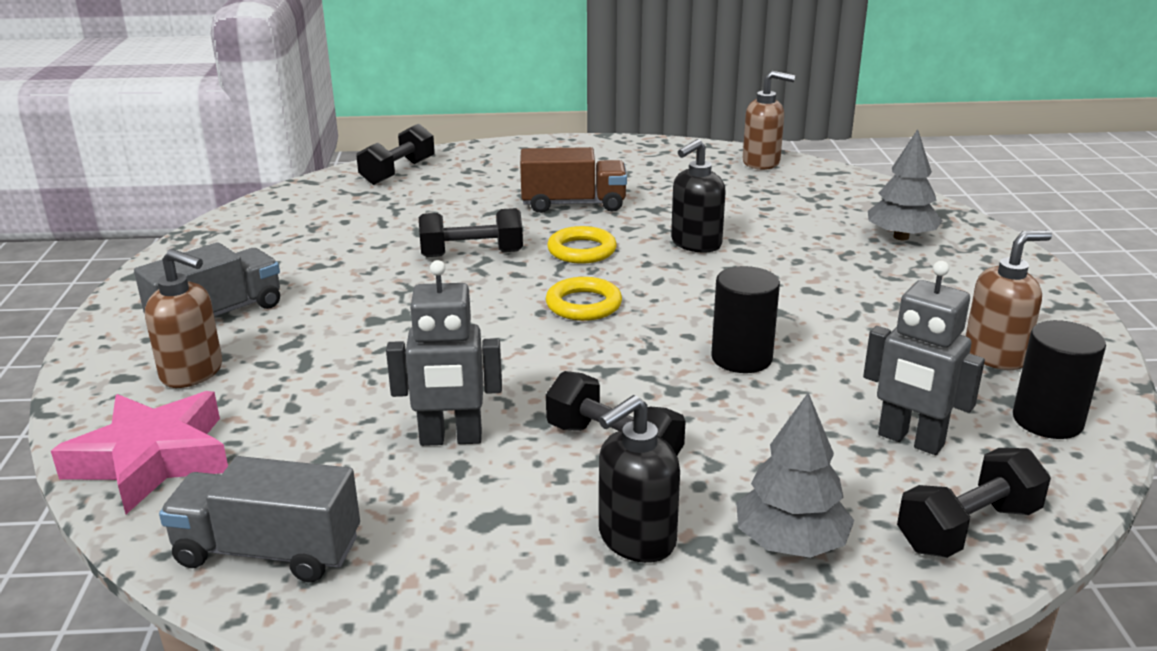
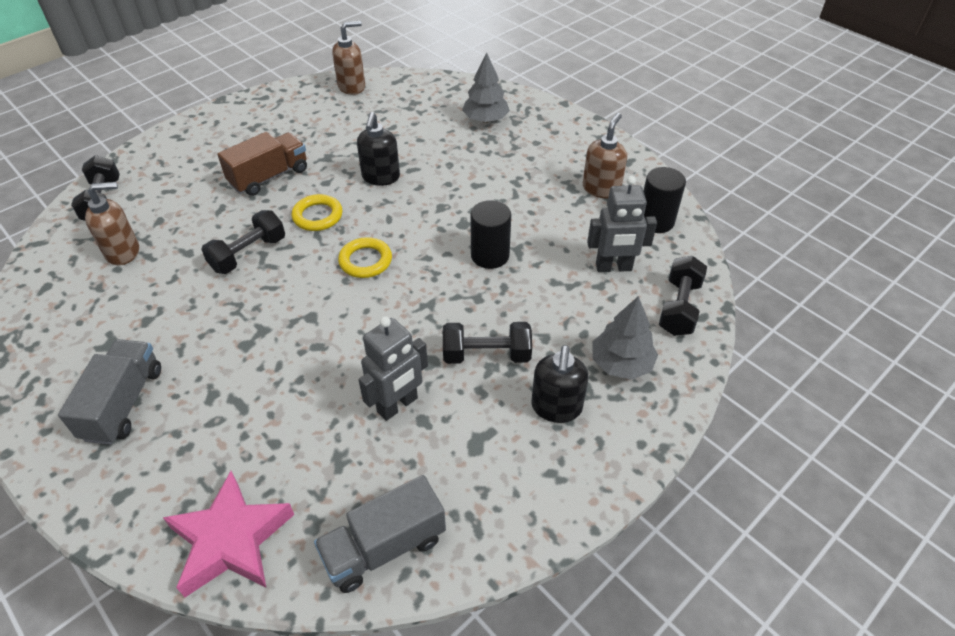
camera: 40 degrees left, 20 degrees up
brown soap dispenser [145,249,222,388] -> brown soap dispenser moved to [85,182,139,266]

